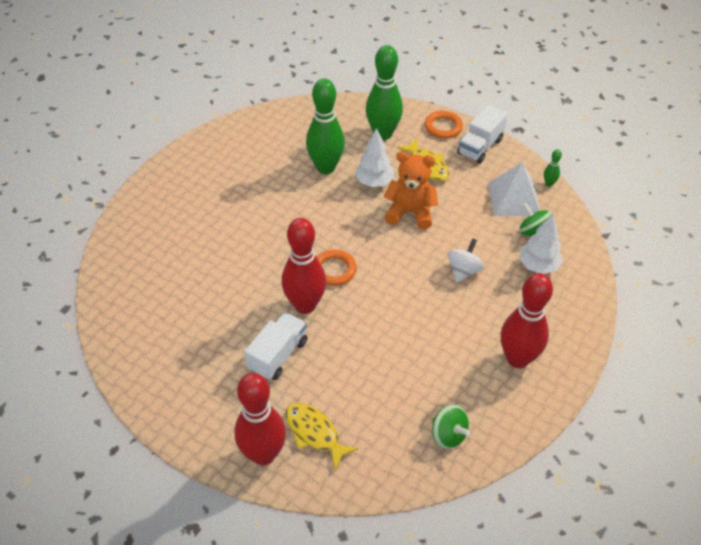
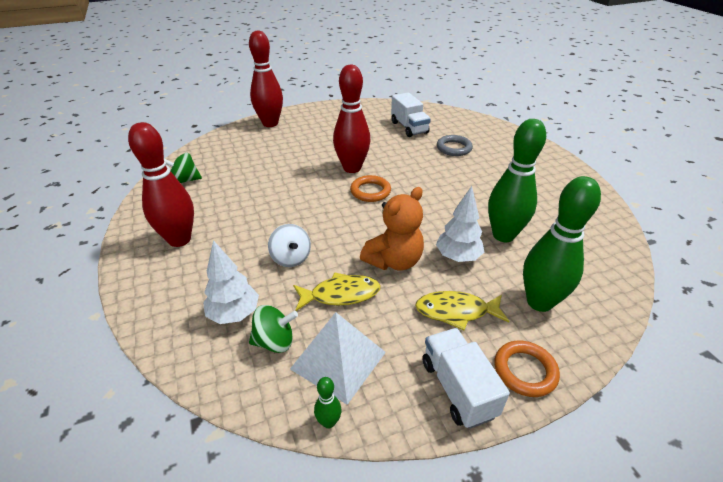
camera: 125 degrees right, 10 degrees down
white truck [244,312,307,380] -> white truck moved to [391,93,431,137]
yellow fish [285,403,358,469] -> yellow fish moved to [293,272,381,311]
none -> grey ring [437,135,473,156]

